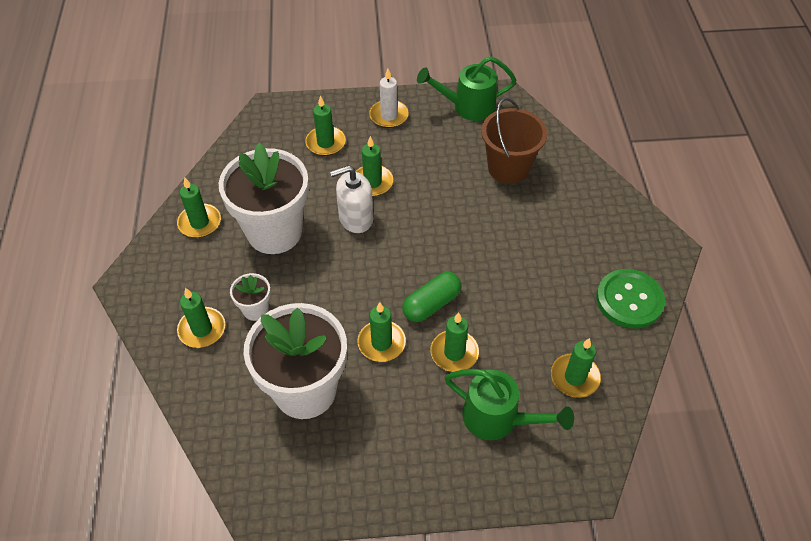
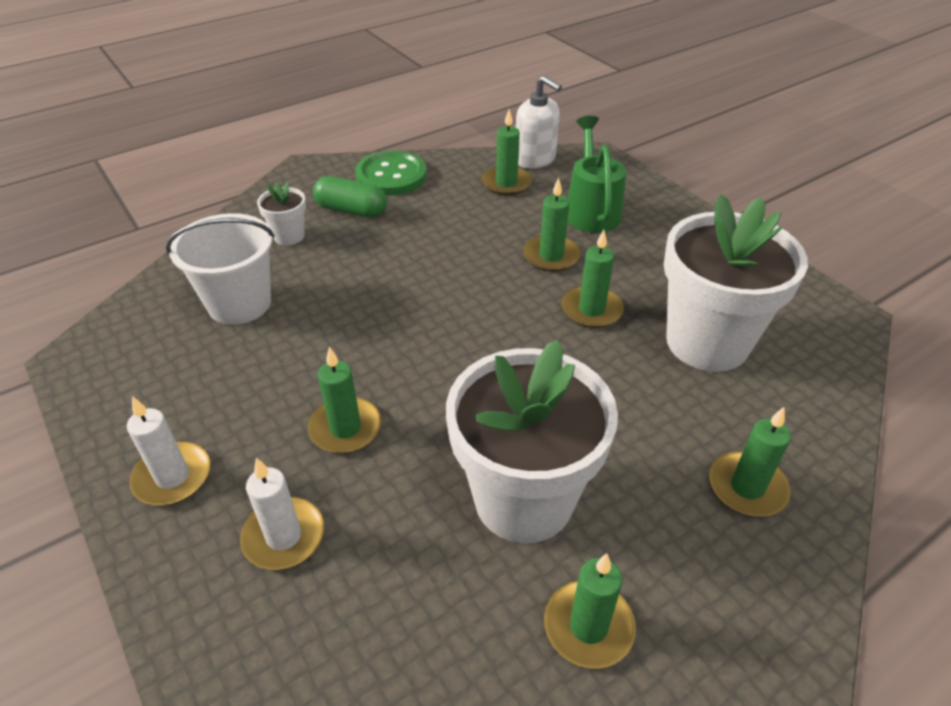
camera: 120 degrees left, 10 degrees down
white flower pot [230,273,271,321] -> white flower pot moved to [257,182,306,245]
green candle [305,95,346,156] -> white candle [240,458,324,570]
white soap dispenser [330,165,373,233] -> white soap dispenser moved to [516,75,562,169]
green capsule [402,272,462,322] -> green capsule moved to [313,176,387,218]
green watering can [417,56,516,121] -> none
brown bucket [481,97,547,184] -> white bucket [165,213,275,325]

